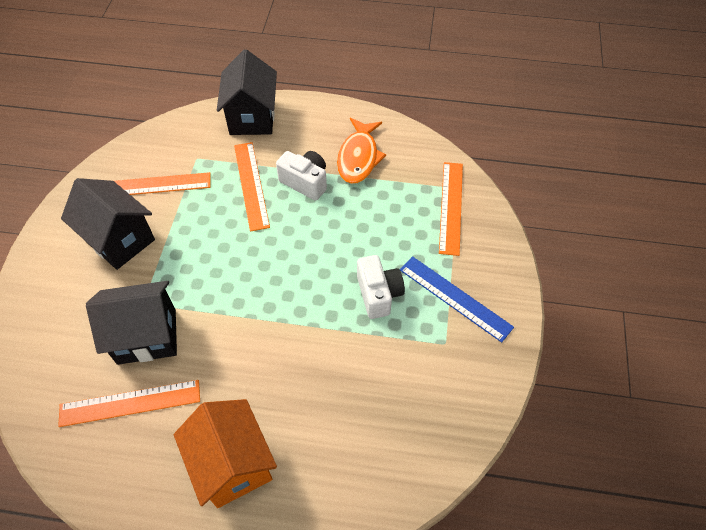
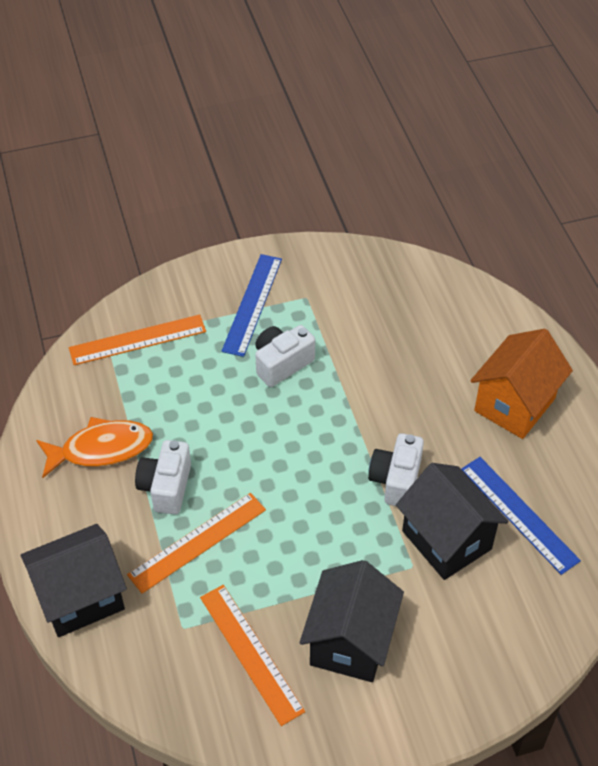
camera: 115 degrees left, 5 degrees down
orange ruler [58,380,200,427] -> blue ruler [461,457,581,575]
none -> white camera [368,433,424,506]

